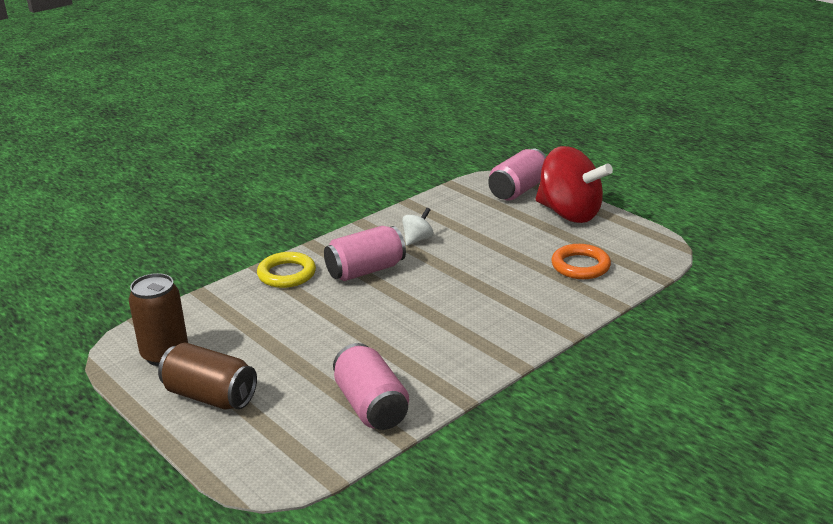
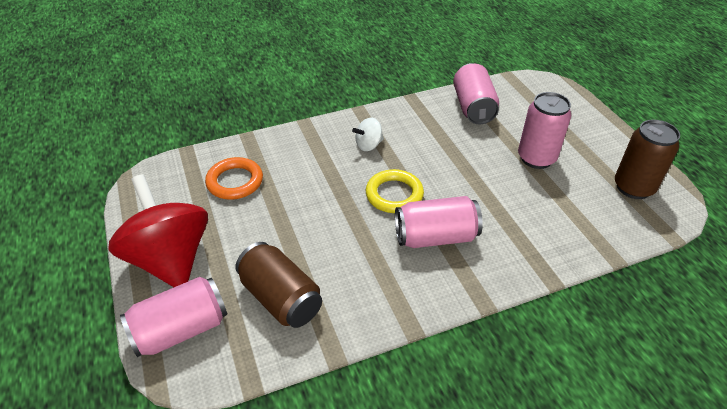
camera: 160 degrees left, 15 degrees up
brown can [158,343,257,410] -> brown can moved to [235,242,322,328]
yellow ring [257,252,316,288] -> yellow ring moved to [366,169,424,213]
white spinning top [402,208,434,246] -> white spinning top moved to [352,118,384,151]
none -> pink can [518,92,571,169]

